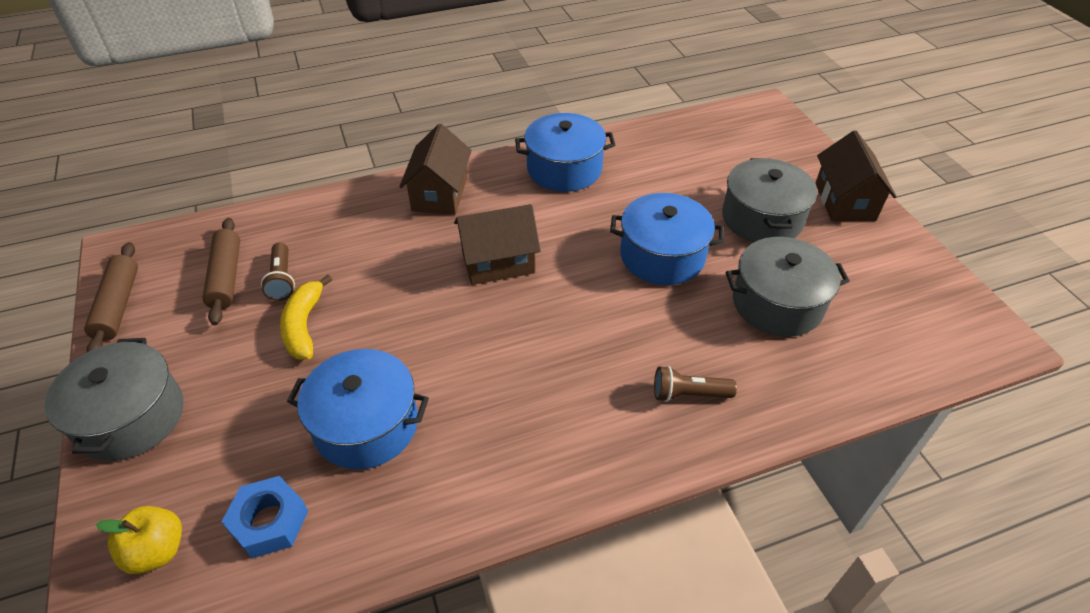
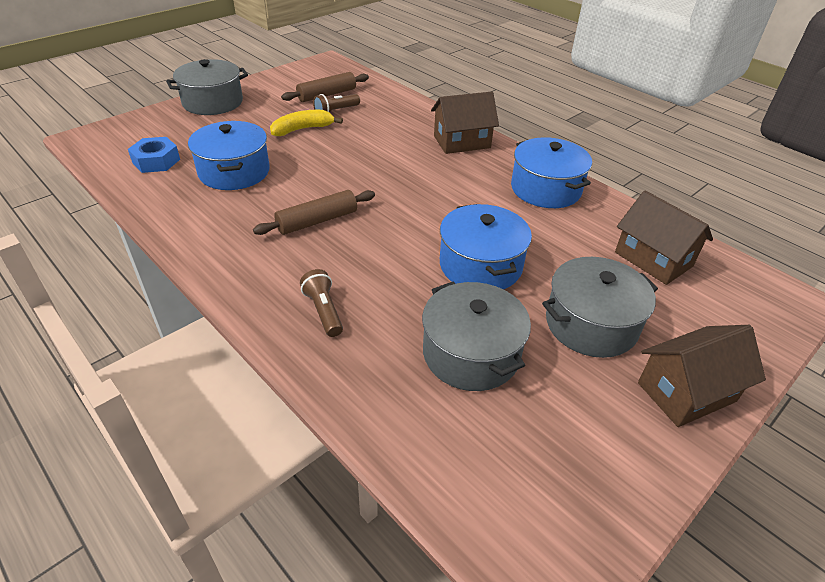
camera: 65 degrees right, 5 degrees down
brown rolling pin [84,242,138,352] -> brown rolling pin moved to [253,190,375,235]
yellow apple [96,506,182,574] -> none
brown house [454,204,541,285] -> brown house moved to [615,190,713,285]

